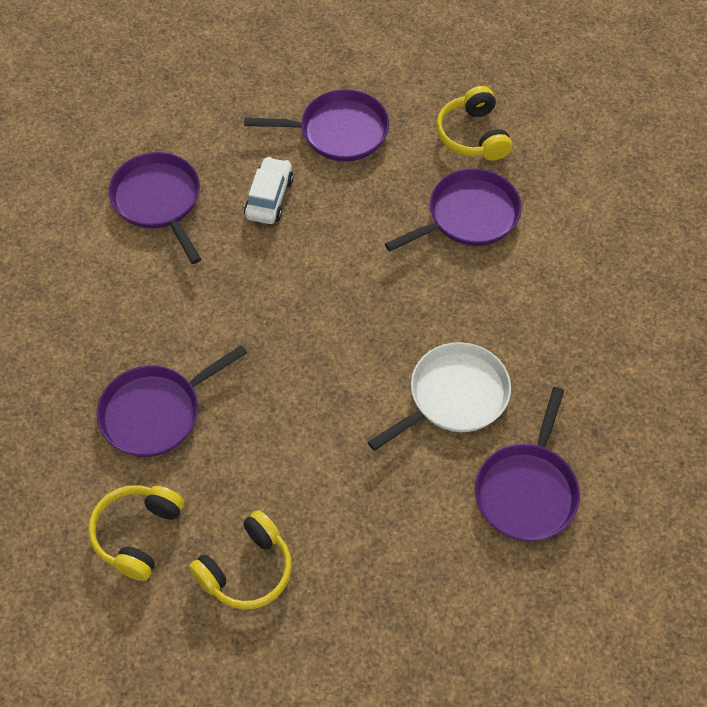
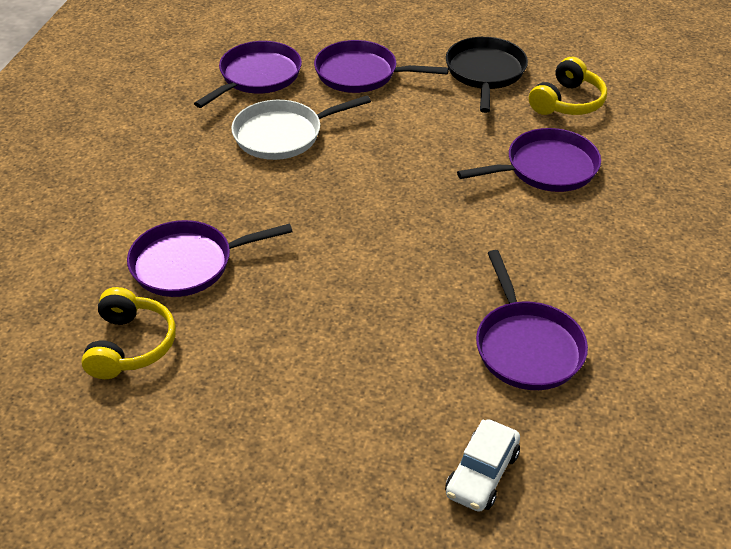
camera: 165 degrees left, 15 degrees down
yellow headphones [189,510,292,610] -> black pan [446,37,528,113]
purple pan [244,89,389,162] -> purple pan moved to [314,40,449,93]
white car [244,157,294,224] -> white car moved to [445,419,520,512]

